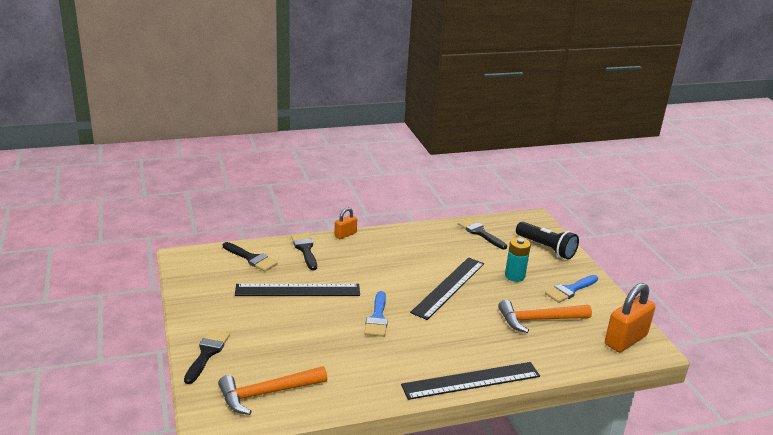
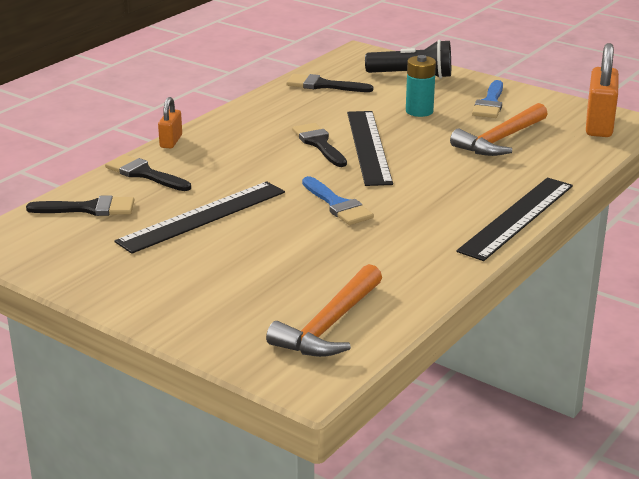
camera: 35 degrees left, 0 degrees up
black brush [184,330,230,384] -> black brush moved to [292,123,347,167]

